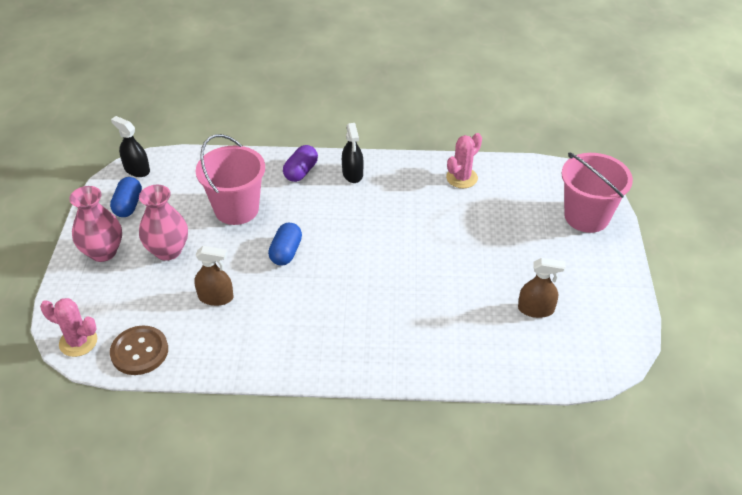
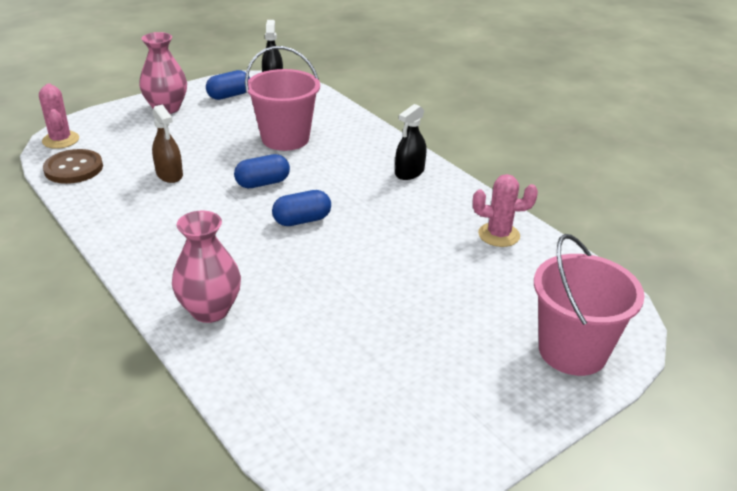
camera: 50 degrees right, 10 degrees down
pink vase [139,185,188,261] -> pink vase moved to [172,211,241,323]
purple capsule [283,145,318,182] -> none
brown spray bottle [518,258,566,318] -> none
none -> blue capsule [272,190,331,226]

